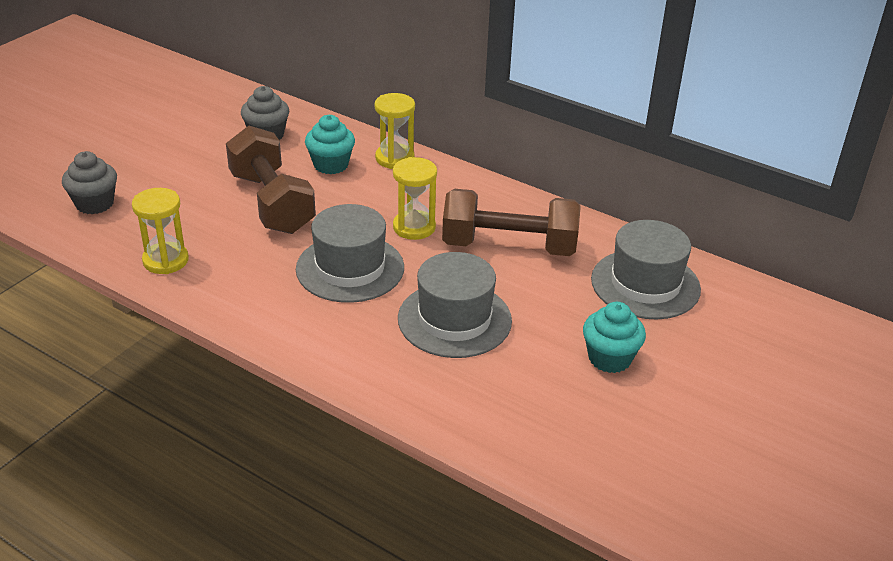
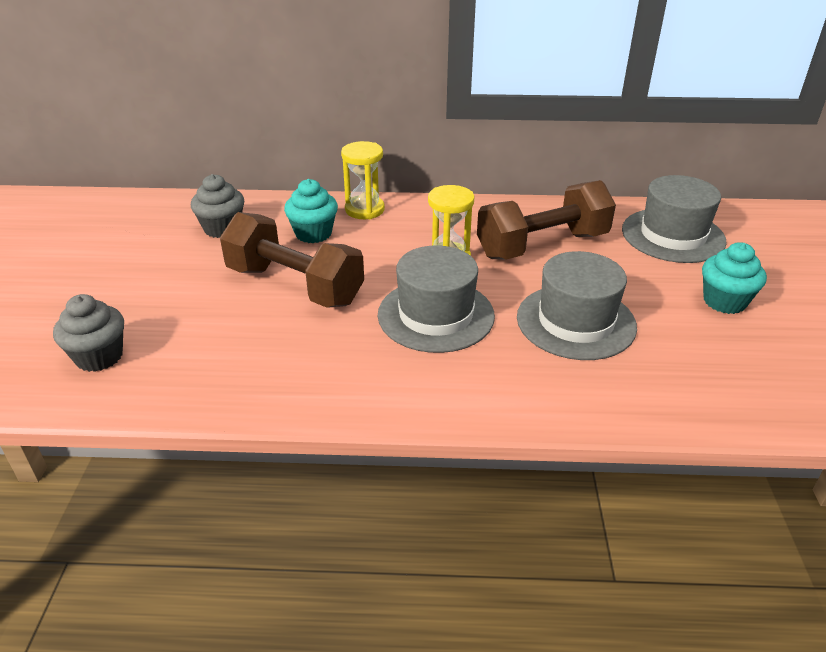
camera: 30 degrees left, 0 degrees up
yellow hourglass [132,188,189,274] -> none

